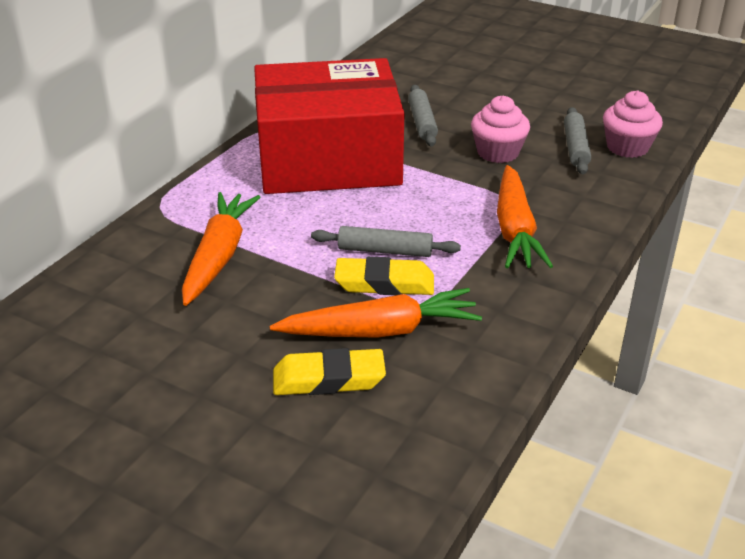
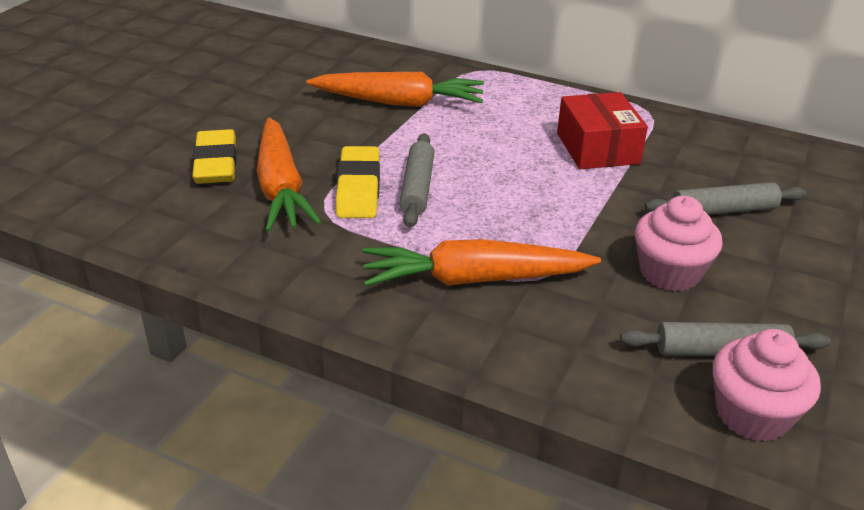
camera: 85 degrees right, 0 degrees up
red box [254,58,405,194] -> red box [557,92,648,169], size x0.46

